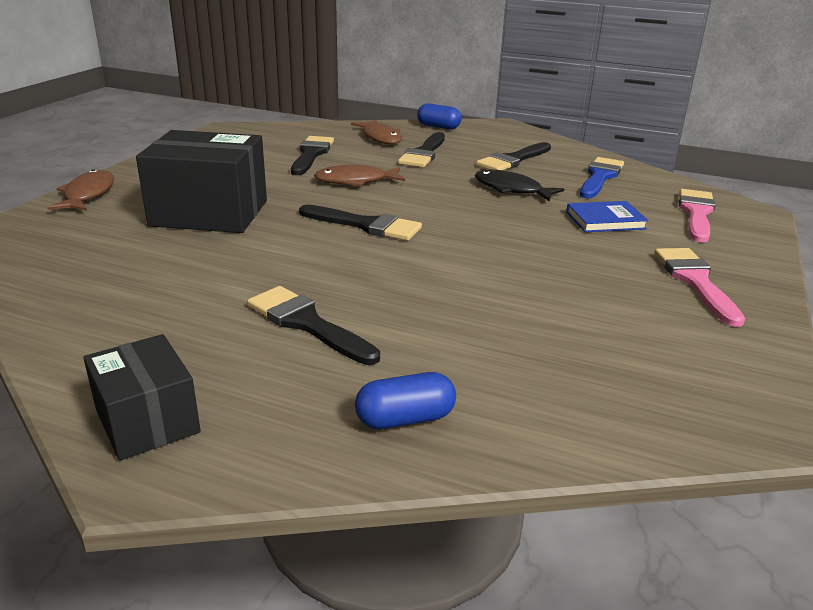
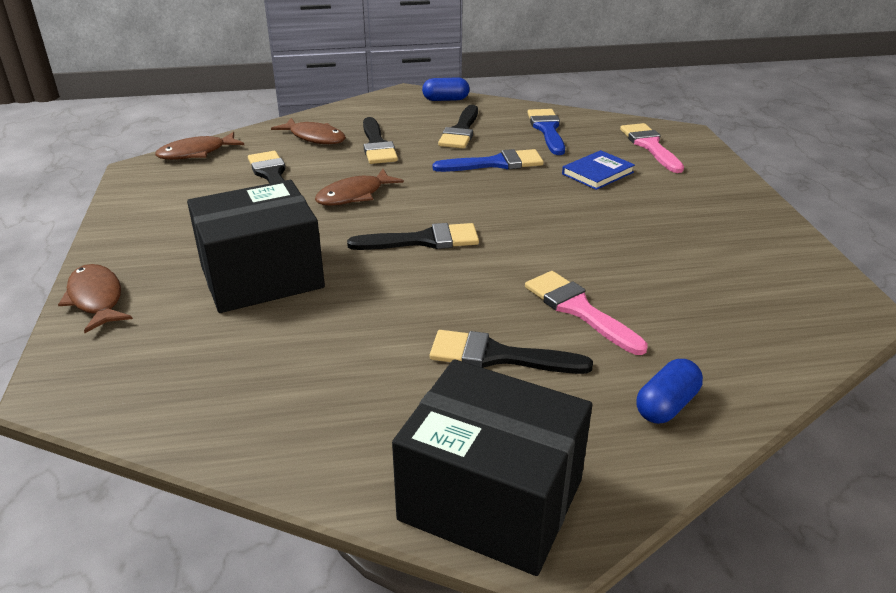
camera: 30 degrees left, 5 degrees up
black box [83,334,201,461] -> black box [392,359,592,576], size x1.71
blue capsule [417,103,462,129] -> blue capsule moved to [422,77,469,101]
black fish [475,169,564,202] -> blue brush [433,149,544,172]
pink brush [654,248,745,327] -> pink brush moved to [525,271,648,355]
none -> brown fish [155,132,244,160]

